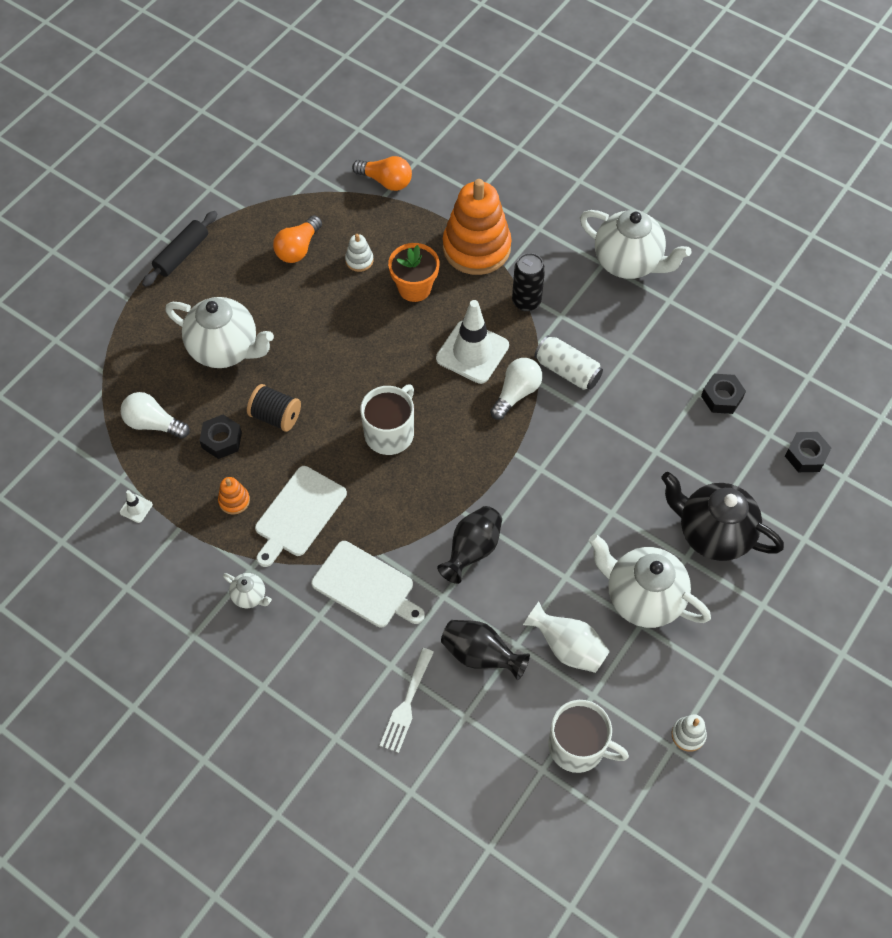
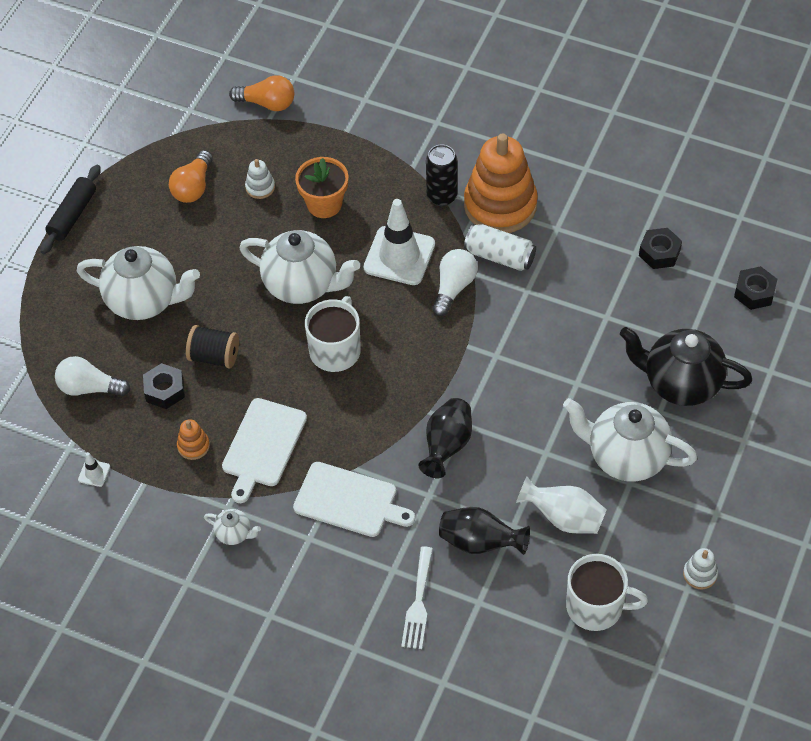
camera: 10 degrees left, 5 degrees down
orange stacking toy [443,179,512,275] -> orange stacking toy moved to [464,133,538,233]
white teapot [580,210,691,279] -> white teapot moved to [239,230,360,304]

